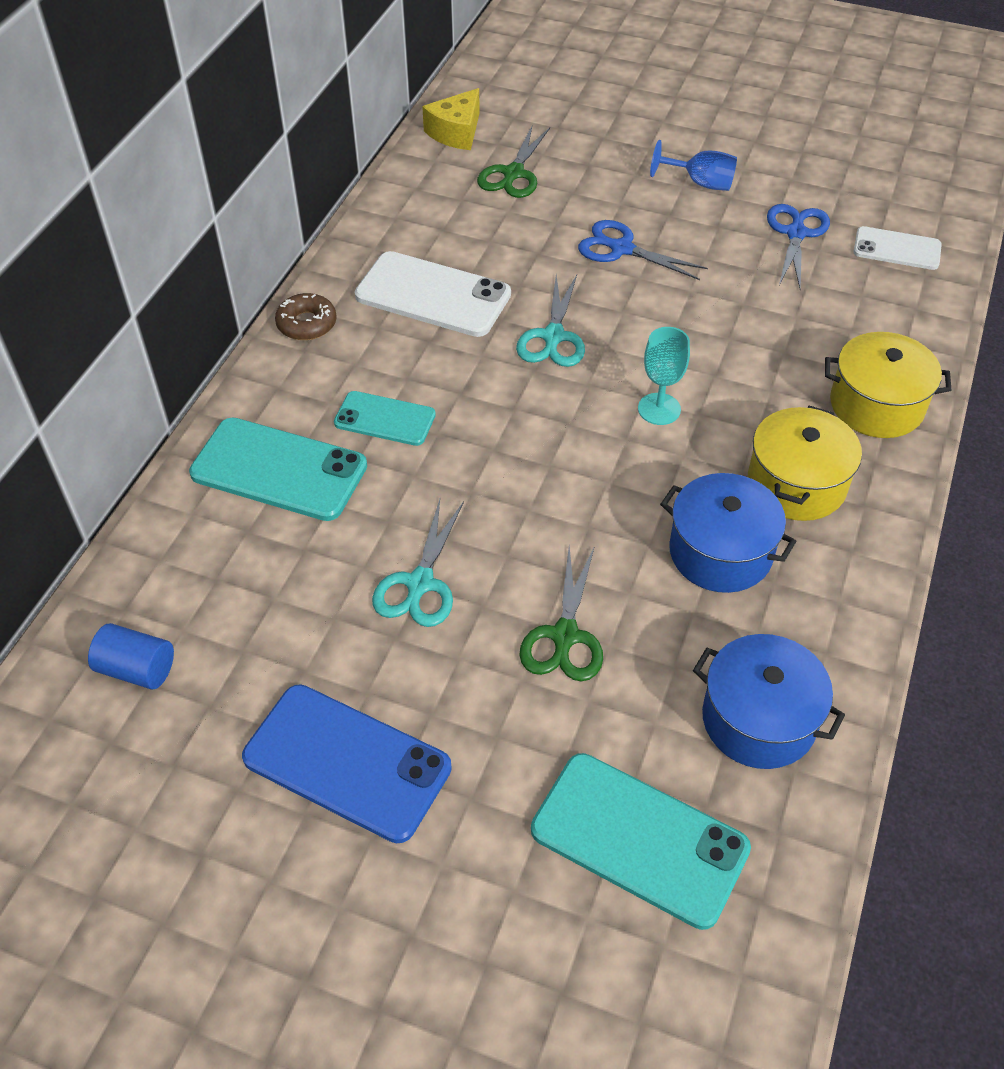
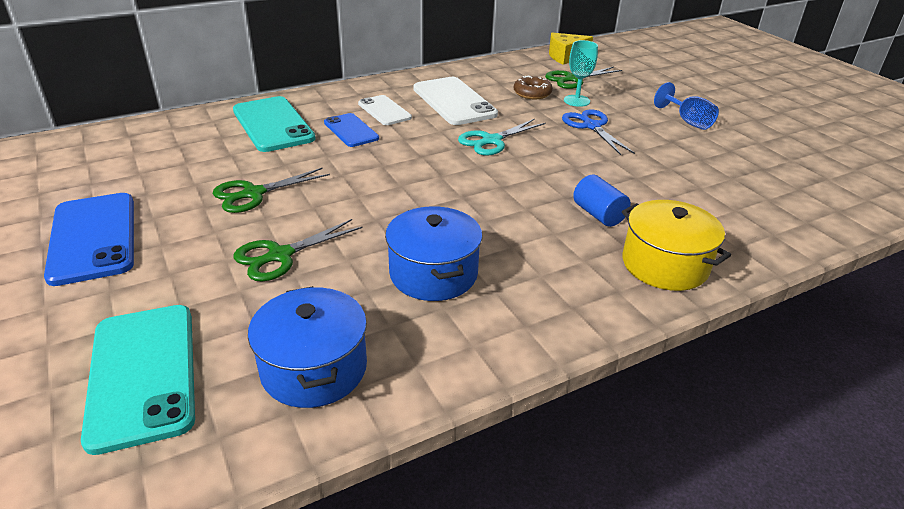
camera: 40 degrees right, 15 degrees down
blue cylinder [88,623,174,689] -> blue cylinder moved to [573,175,631,227]
brown donut [275,293,337,340] -> brown donut moved to [514,75,553,99]
turquoise phone [334,391,436,446] -> blue phone [324,113,379,147]
turquoise scissors [372,499,464,627] -> green scissors [213,168,330,213]
turquoise goblet [638,327,690,425] -> turquoise goblet moved to [564,40,598,107]
yellow pot [748,406,862,521] -> none
blue scissors [767,204,830,288] -> none
white phone [854,226,942,270] -> white phone moved to [358,95,412,125]

